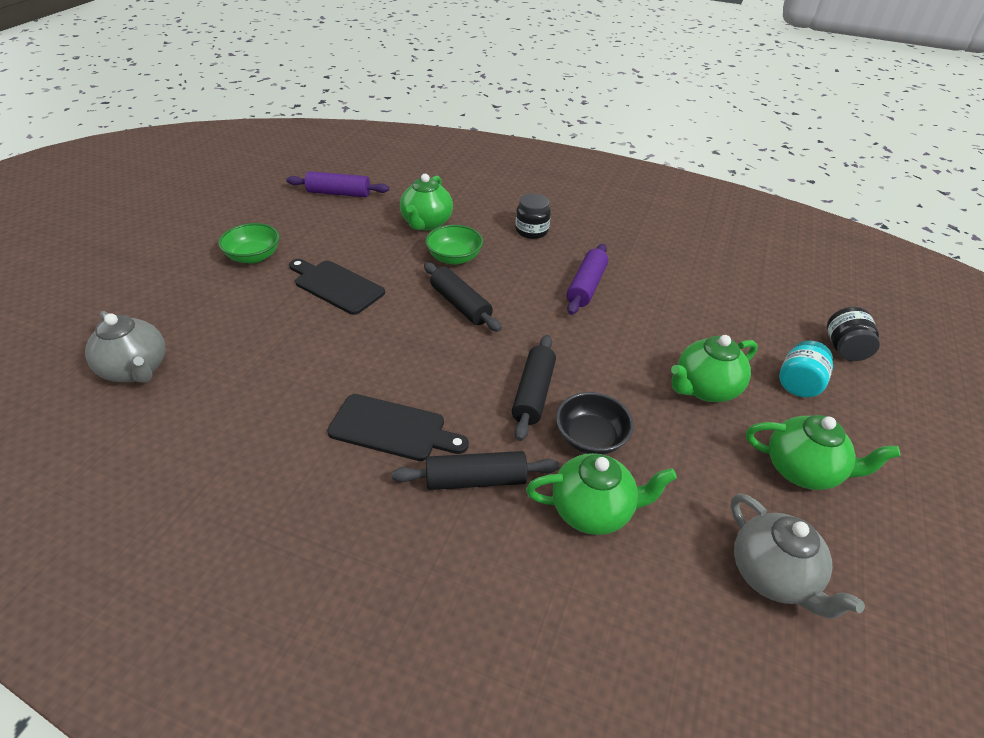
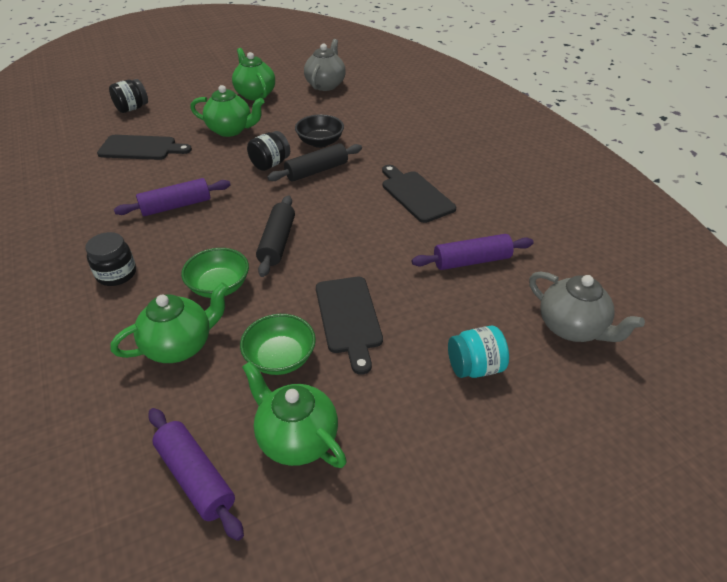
camera: 135 degrees left, 0 degrees up
grey teapot [85,311,165,383] -> grey teapot turned 135 degrees clockwise [529,271,645,342]
green bowl [218,223,280,264] -> green bowl moved to [240,314,316,375]
black rolling pin [392,451,559,490] -> none
green teapot [526,453,677,535] -> green teapot moved to [242,361,347,468]
turquoise jar [779,341,833,397] -> turquoise jar moved to [448,326,509,378]
none -> black cutting board [97,135,192,160]
none -> black jar [247,131,290,171]
none -> purple rolling pin [412,234,534,270]

